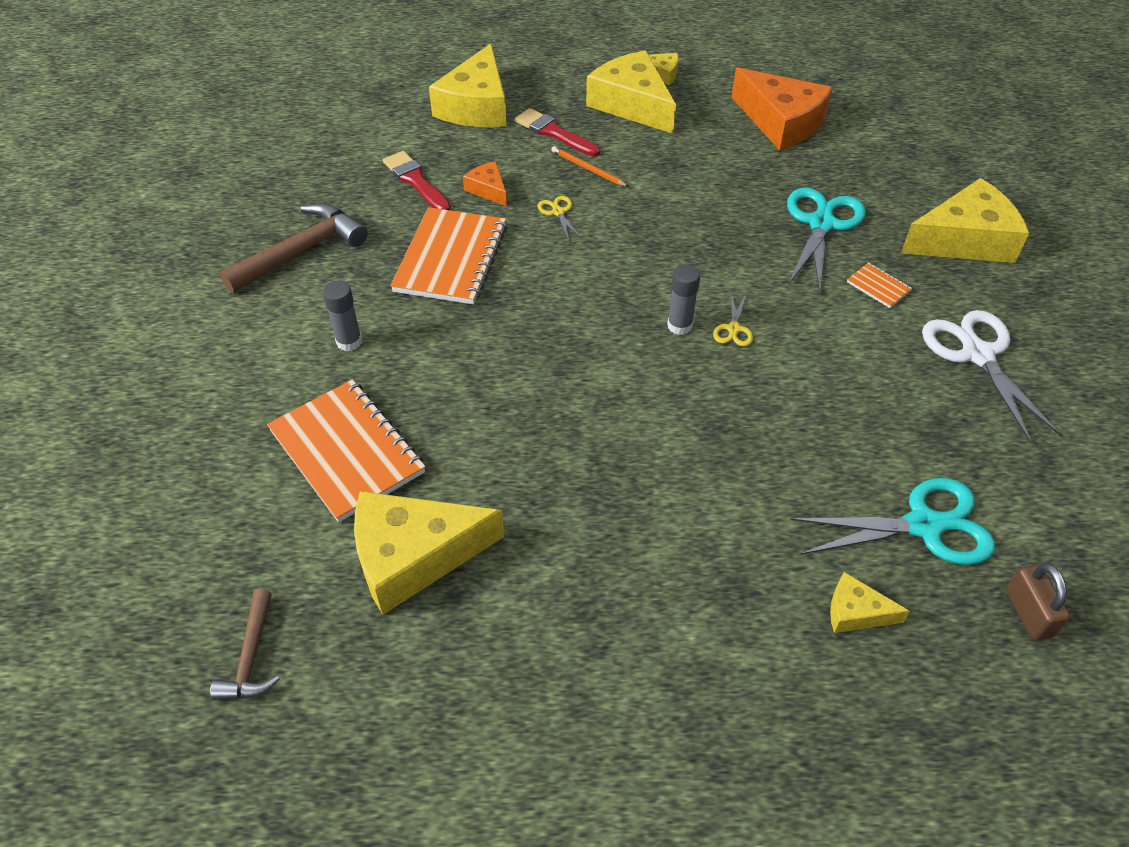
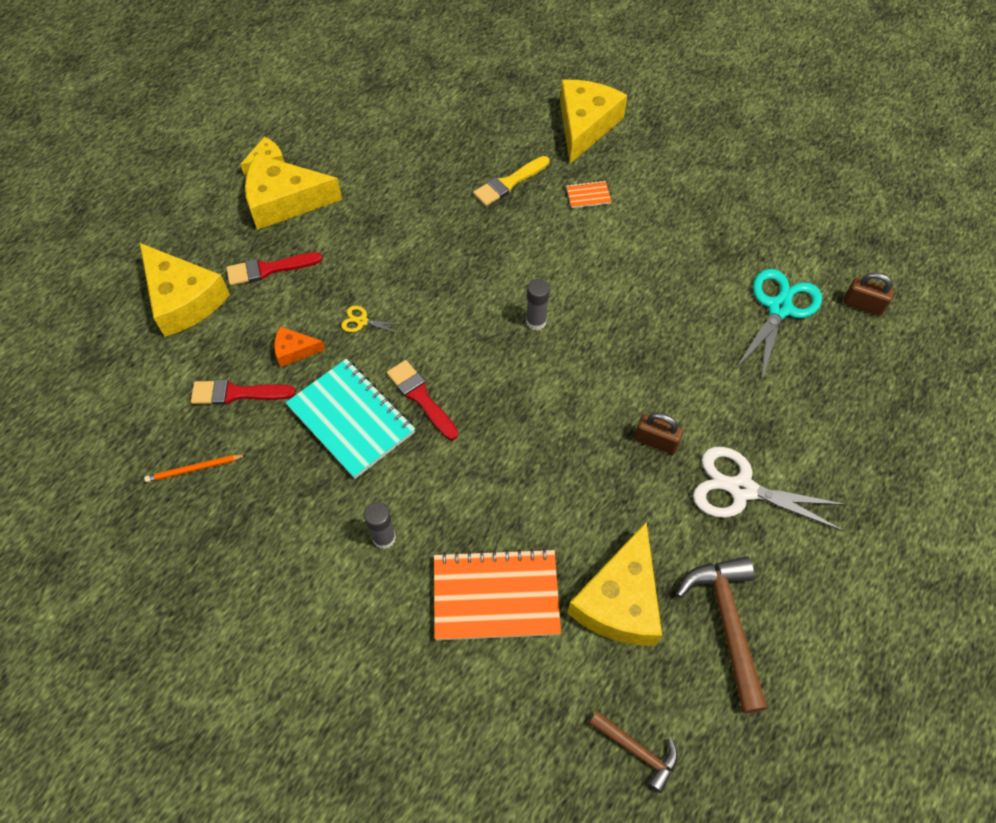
camera: 55 degrees left, 10 degrees up
brown hammer [220,203,368,293] -> brown hammer moved to [676,556,768,713]
orange notebook [390,207,507,305] -> turquoise notebook [286,359,415,479]
orange pencil [551,146,629,187] -> orange pencil moved to [144,455,246,482]
yellow scissors [713,292,753,347] -> none
orange cheese [731,68,833,151] -> none
turquoise scissors [787,188,866,293] -> yellow brush [473,156,549,206]
yellow cheese [830,572,910,633] -> none
white scissors [922,310,1062,443] -> white scissors moved to [693,447,847,531]
none -> red brush [387,360,458,440]
none -> brown padlock [635,413,684,454]

